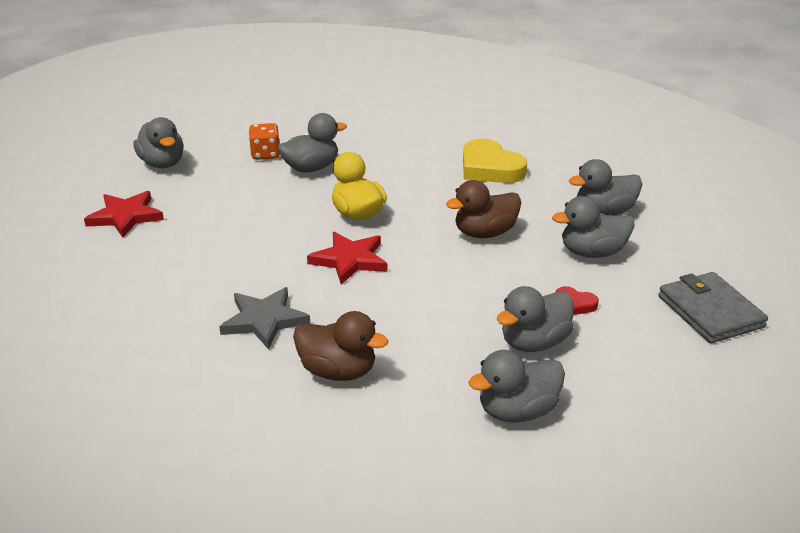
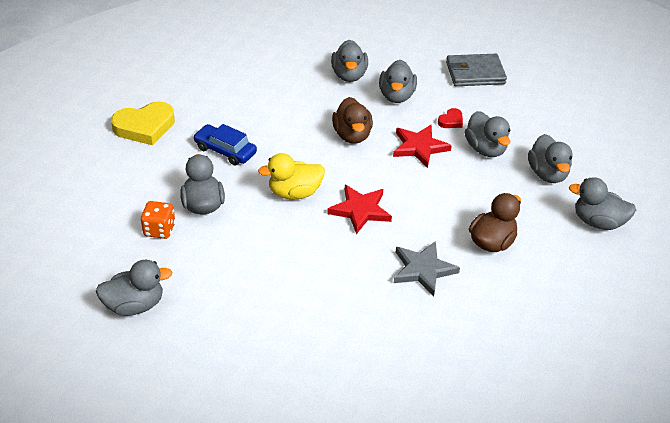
camera: 75 degrees left, 10 degrees up
red star [84,191,164,238] -> red star moved to [393,124,452,168]
yellow heart [463,138,527,183] -> yellow heart moved to [111,101,175,145]
none -> blue car [193,124,257,165]
none -> grey duck [569,177,636,230]

